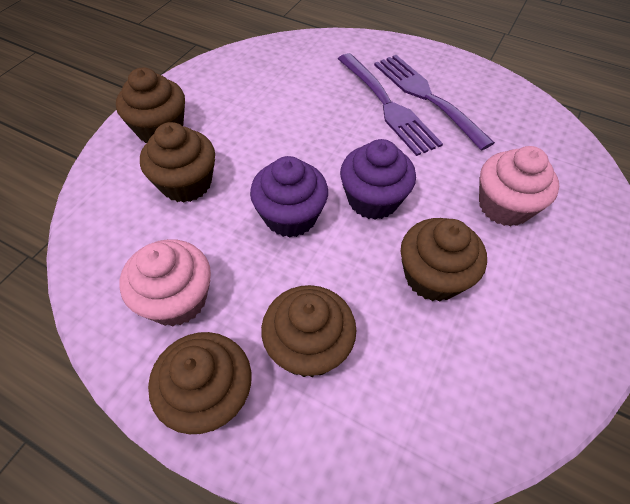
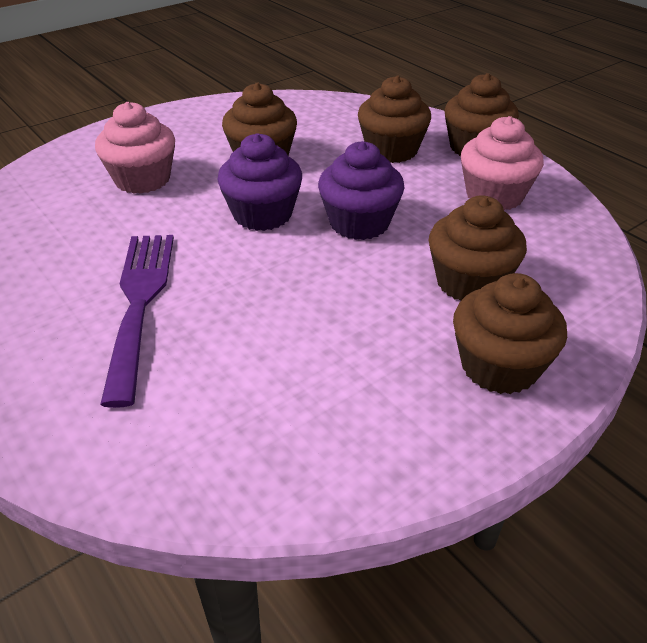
camera: 155 degrees left, 15 degrees down
purple fork [374,55,495,150] -> none

